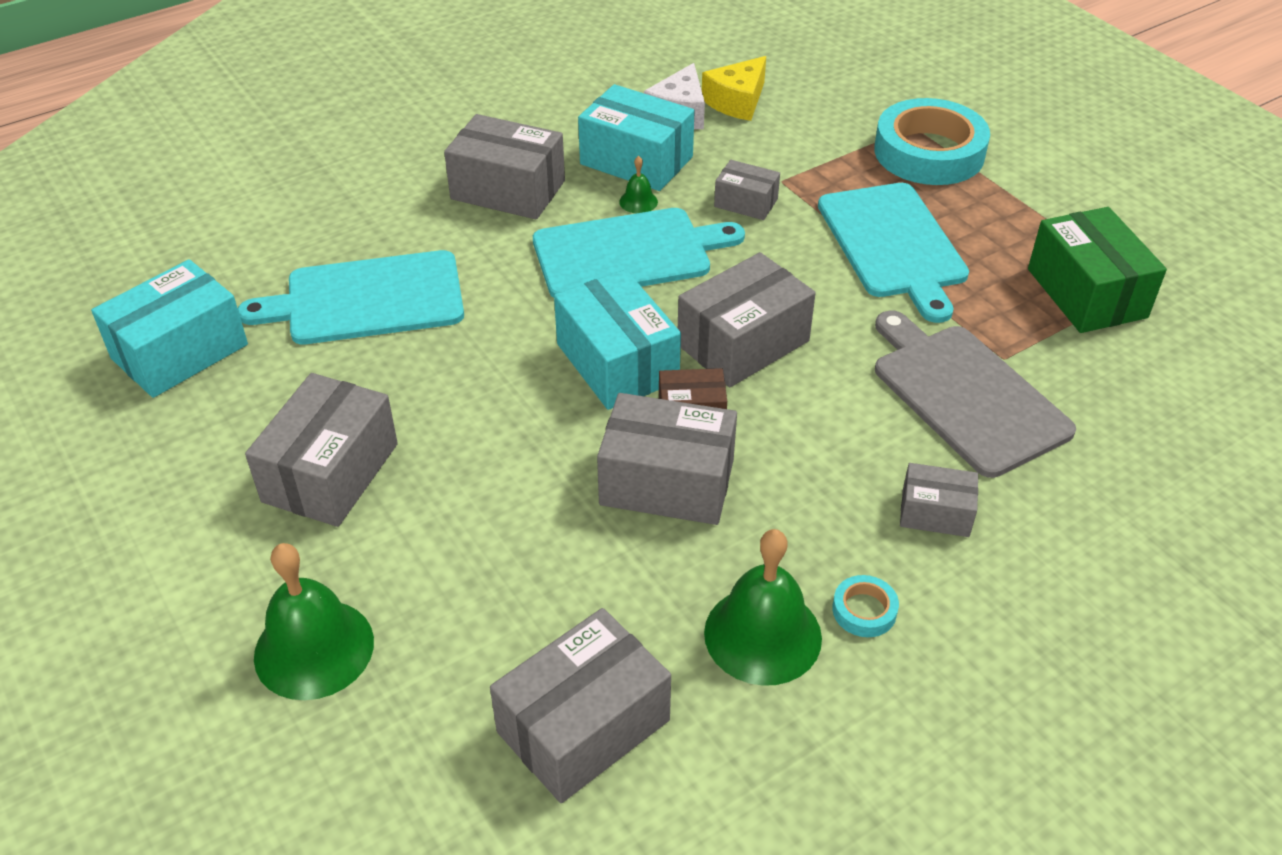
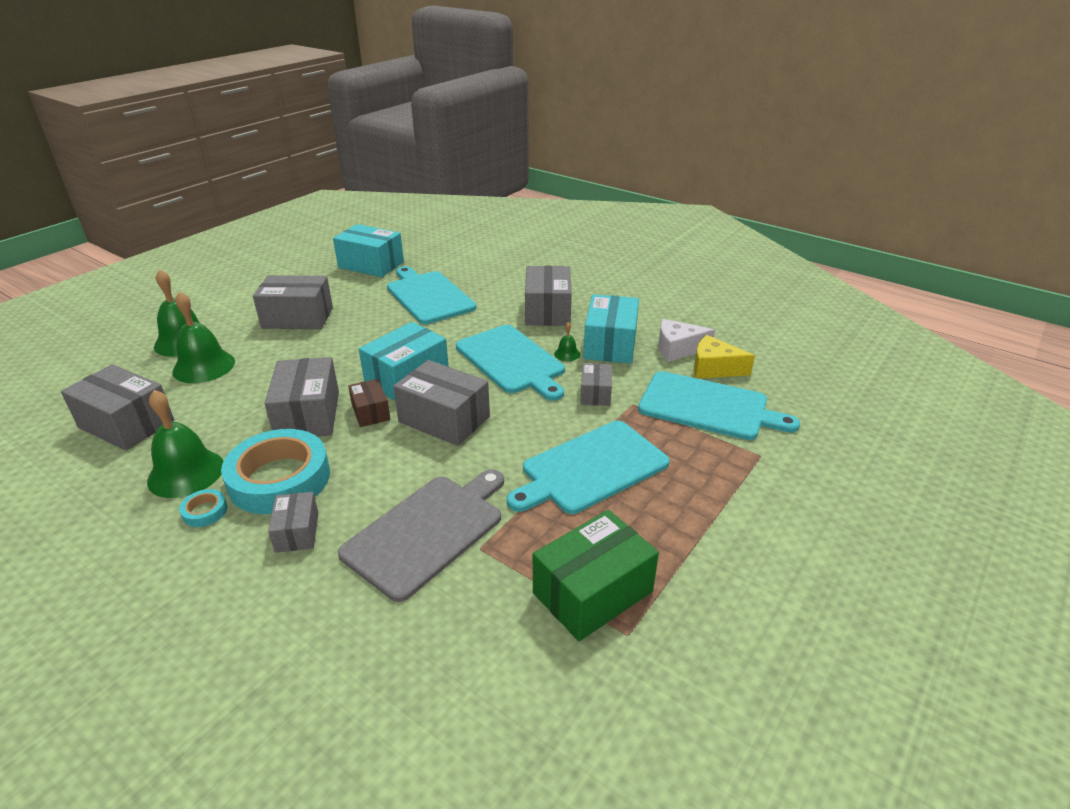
camera: 70 degrees right, 10 degrees down
turquoise tape [874,98,990,185] -> turquoise tape moved to [221,429,330,514]
none -> green bell [172,292,235,383]
none -> turquoise cutting board [638,371,800,440]

